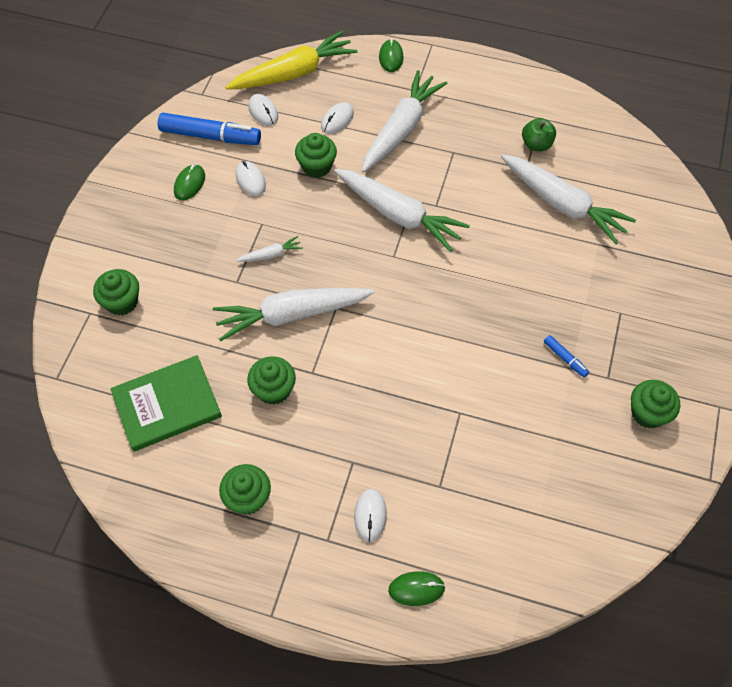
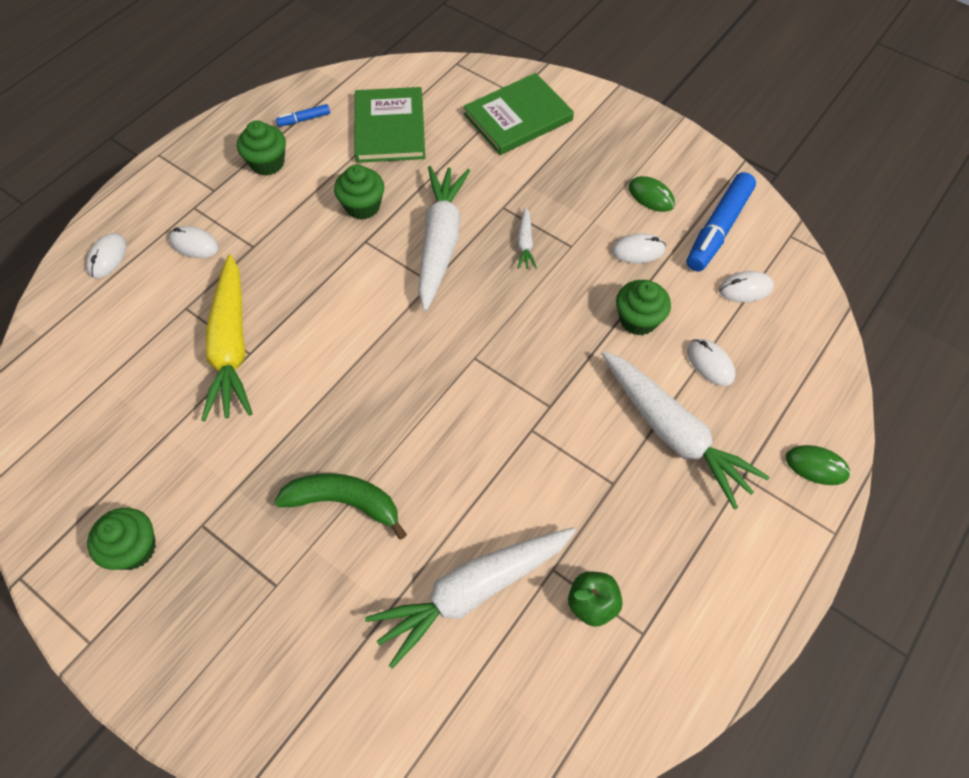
camera: 110 degrees right, 0 degrees up
green cupcake [93,269,139,316] -> green book [463,73,574,155]
yellow carrot [225,30,357,90] -> yellow carrot moved to [201,254,253,421]
white carrot [334,169,470,252] -> none
green mouse [388,571,445,606] -> white mouse [86,233,127,278]
blue marker [544,335,589,377] -> blue marker moved to [276,104,330,127]
none -> green banana [274,473,407,540]

